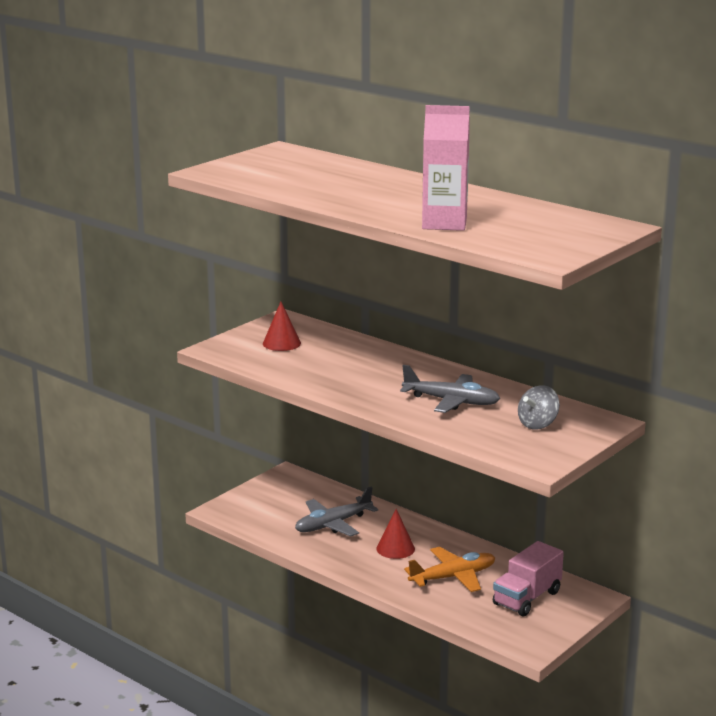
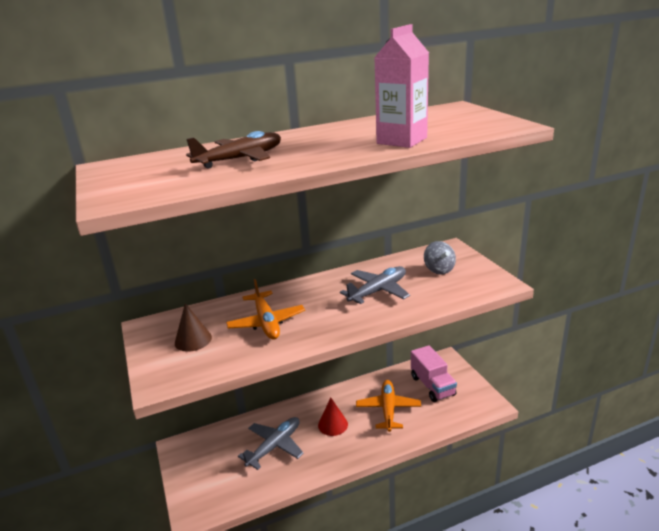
camera: 60 degrees left, 5 degrees up
red cone [263,302,301,351] -> brown cone [175,303,212,352]
grey plane [295,487,378,537] -> grey plane turned 135 degrees counterclockwise [238,417,304,470]
none -> brown plane [186,131,281,169]
none -> orange plane [226,279,305,339]

